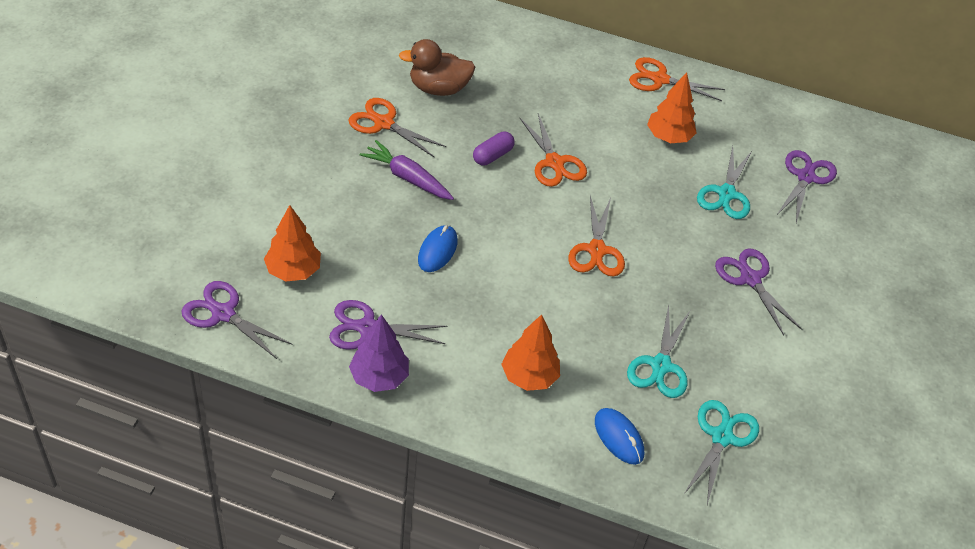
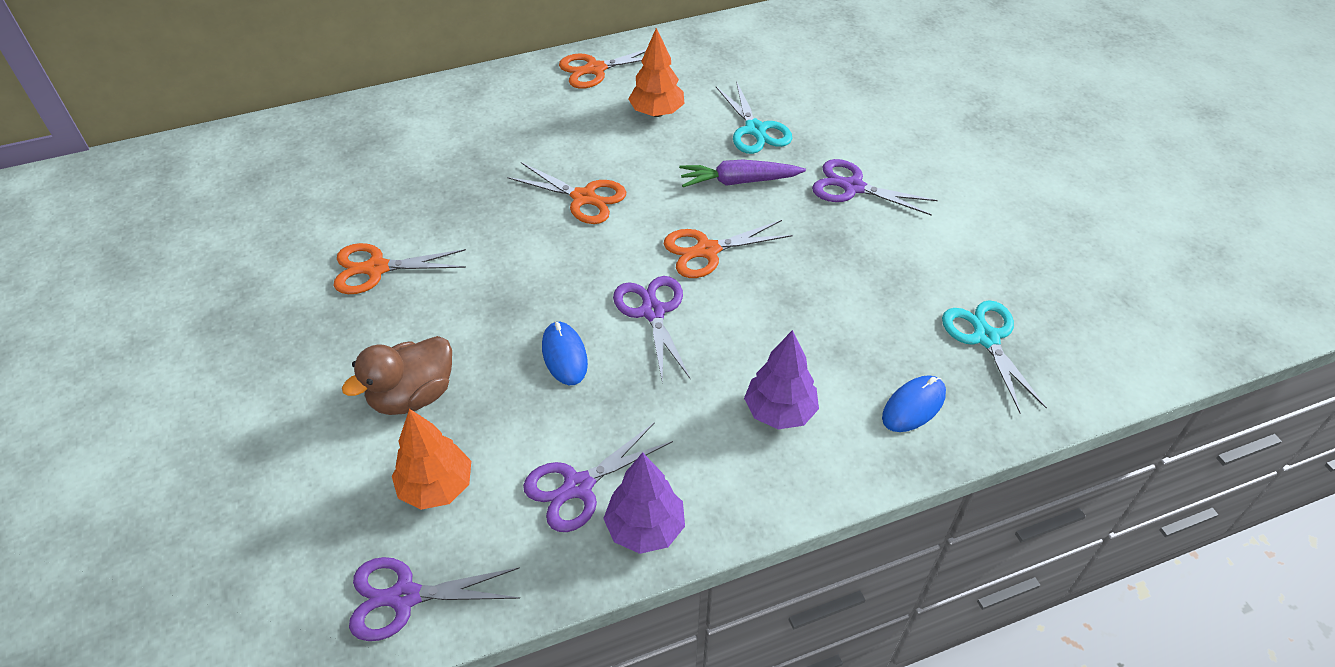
camera: 35 degrees left, 0 degrees up
purple carrot [360,140,454,200] -> purple carrot moved to [679,160,806,187]
brown duck [399,39,475,96] -> brown duck moved to [342,336,452,415]
purple capsule [473,132,514,165] -> none
orange tree [501,314,560,391] -> purple tree [744,330,819,429]
orange scissors [568,196,625,276] -> orange scissors turned 105 degrees clockwise [664,220,793,278]
blue mouse [595,408,644,465] -> blue mouse turned 60 degrees counterclockwise [882,375,946,432]
turquoise scissors [627,304,690,398] -> none
purple scissors [777,150,837,223] -> purple scissors moved to [613,276,691,383]

